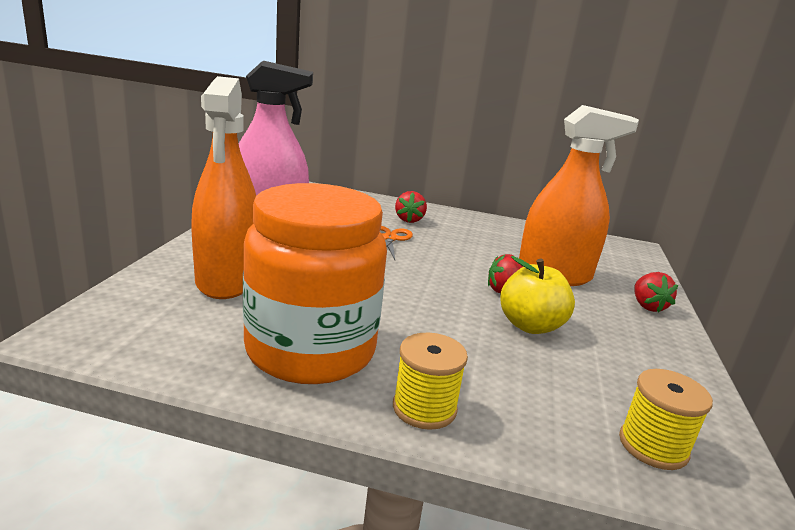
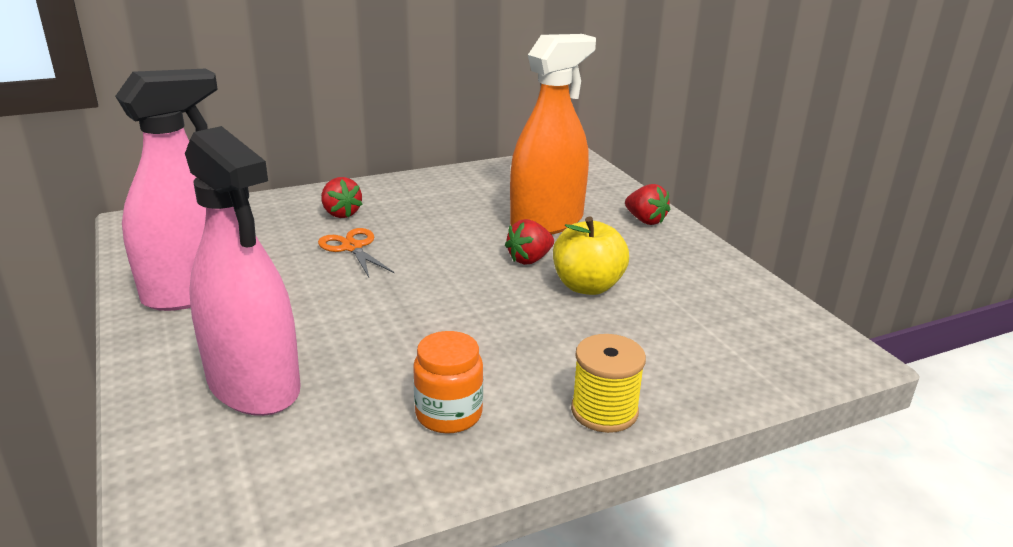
camera: 35 degrees left, 5 degrees up
orange spray bottle [191,76,256,299] -> pink spray bottle [185,126,301,416]
orange jar [243,183,387,384] -> orange jar [413,331,483,434], size x0.44
yellow spool [619,369,713,470] -> none

